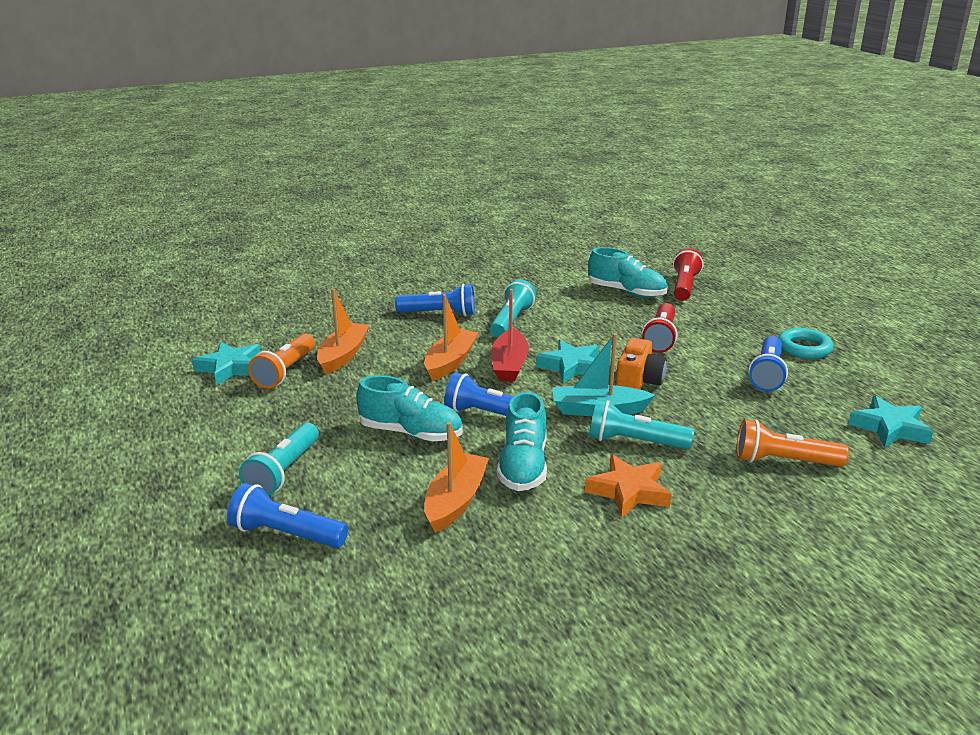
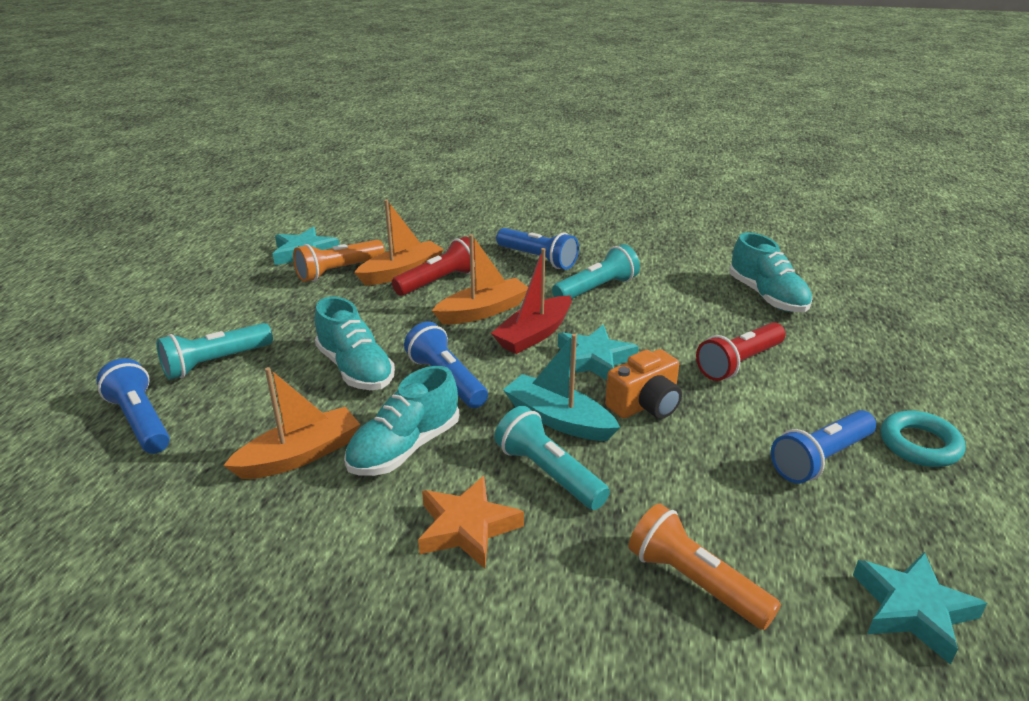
camera: 35 degrees right, 5 degrees up
red flashlight [673,248,703,301] -> red flashlight moved to [392,237,475,296]

